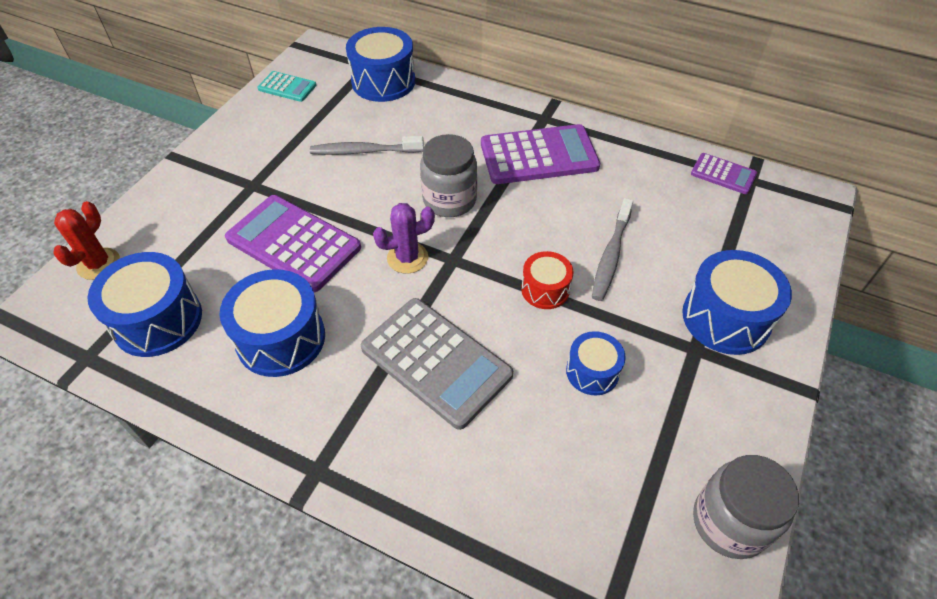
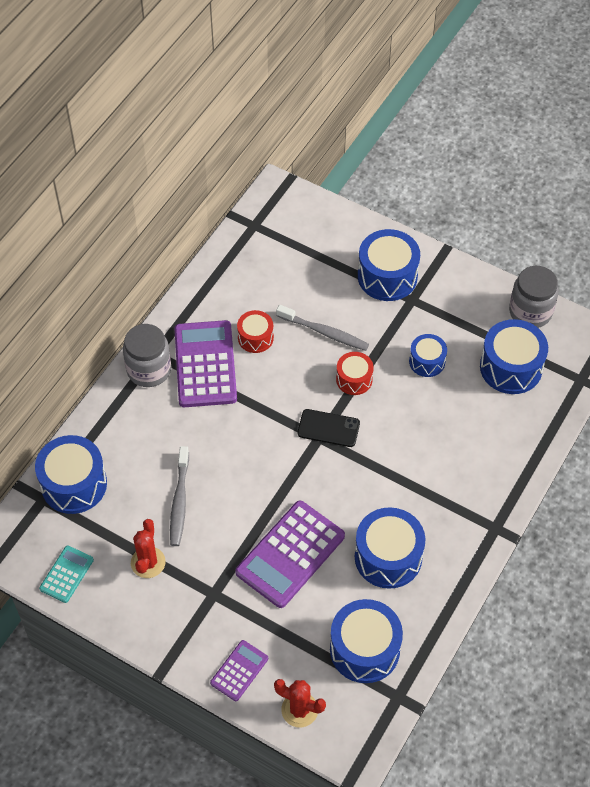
camera: 85 degrees left, 5 degrees up
grey calculator [361,298,513,430] -> none
purple cactus [373,203,435,274] -> none
grey jar [420,134,477,217] -> grey jar moved to [123,324,171,387]
purple calculator [691,153,757,194] -> purple calculator moved to [210,640,268,701]
none -> red cactus [131,519,166,578]
none -> red drum [237,310,274,353]
none -> black phone [298,409,360,447]
none -> blue drum [480,319,548,394]

